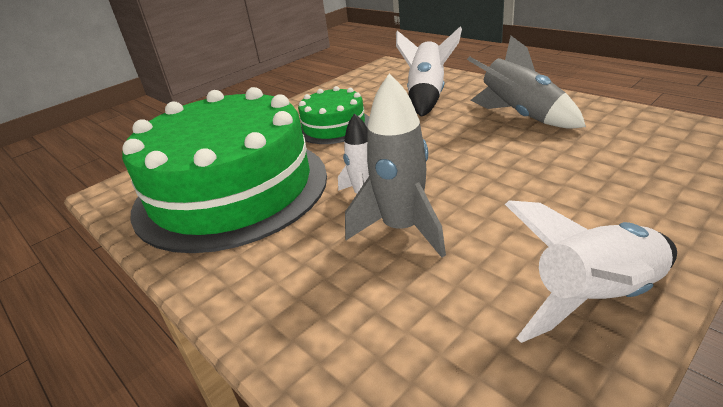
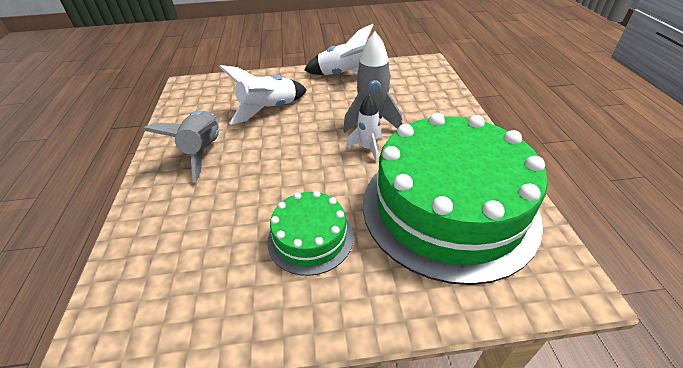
camera: 145 degrees left, 10 degrees up
white rocket [396,26,462,117] -> white rocket moved to [219,65,307,125]

